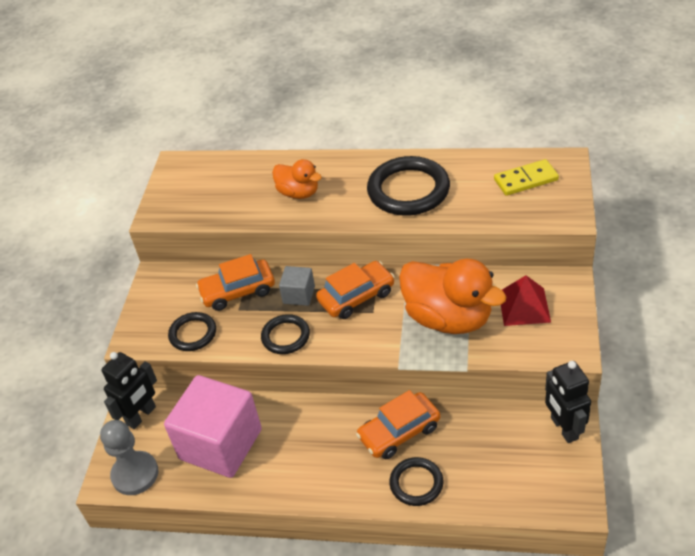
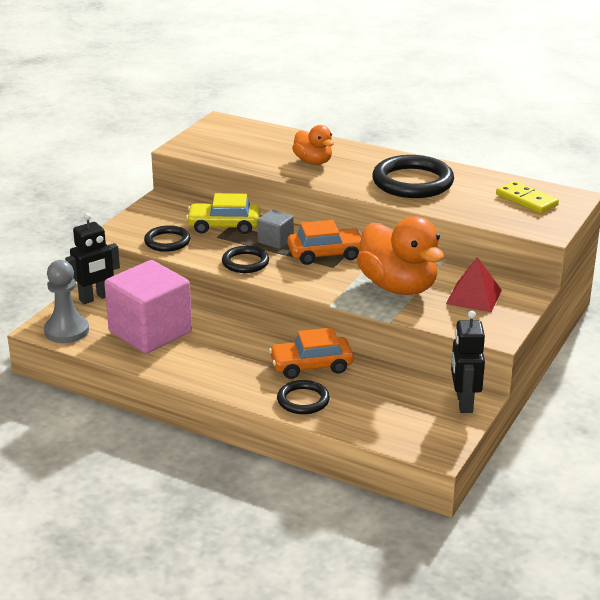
camera: 15 degrees right, 15 degrees down
orange car [196,254,275,311] -> yellow car [186,193,260,234]
yellow domino [494,159,559,196] -> yellow domino turned 45 degrees clockwise [496,181,559,213]

